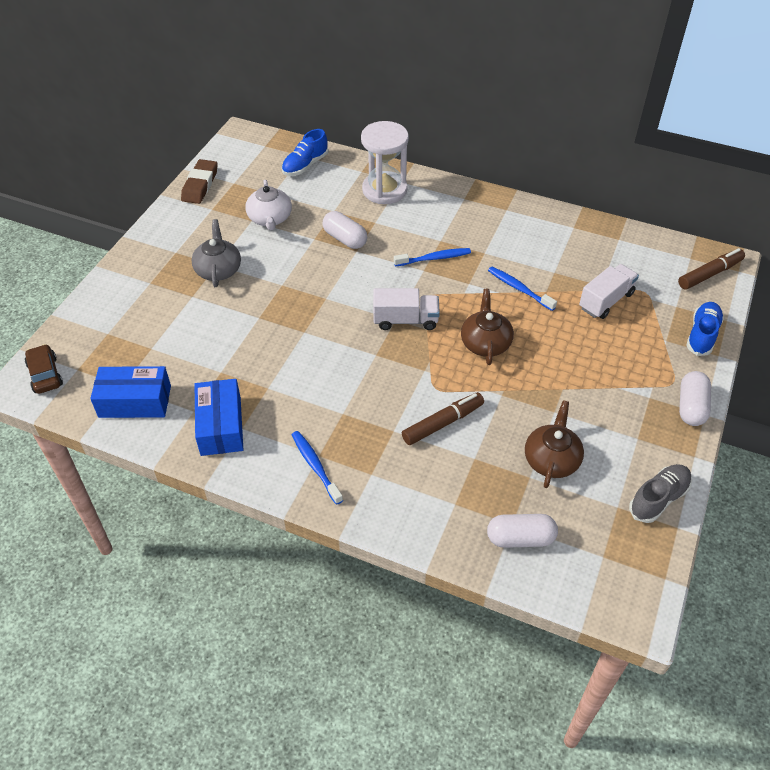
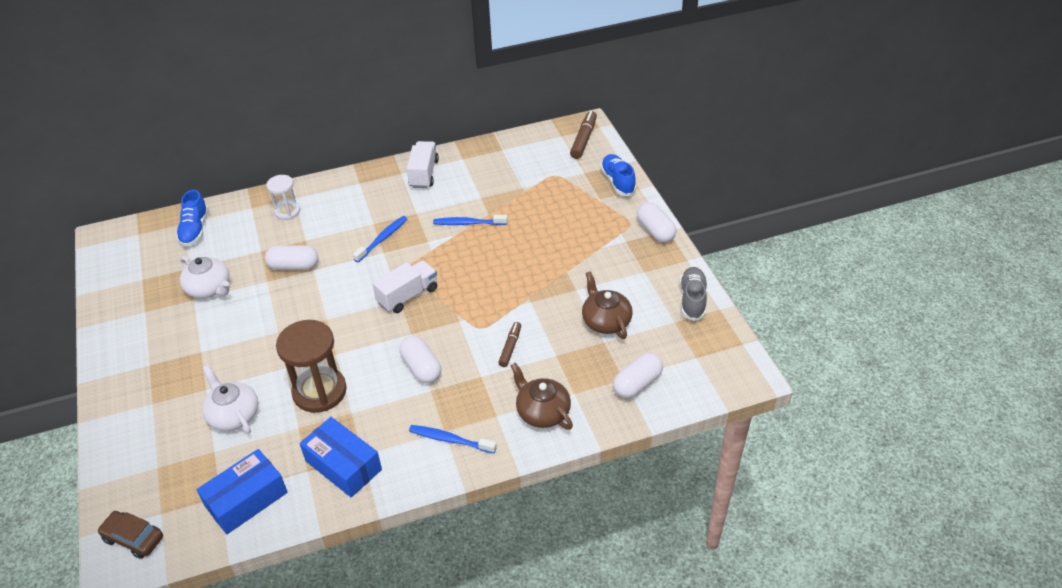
camera: 40 degrees left, 5 degrees down
brown eraser [181,159,218,204] -> none
grey teapot [191,219,241,287] -> none
white hourglass [361,121,409,204] -> white hourglass [266,175,300,220], size x0.57
brown marker [402,392,484,445] -> brown marker [498,322,521,367], size x0.65
brown teapot [461,289,514,365] -> brown teapot moved to [511,363,573,430]
white truck [579,264,639,319] -> white truck moved to [407,141,439,188]
none -> white teapot [202,365,258,434]
none -> brown hourglass [276,320,347,413]
none -> white capsule [400,336,441,383]

